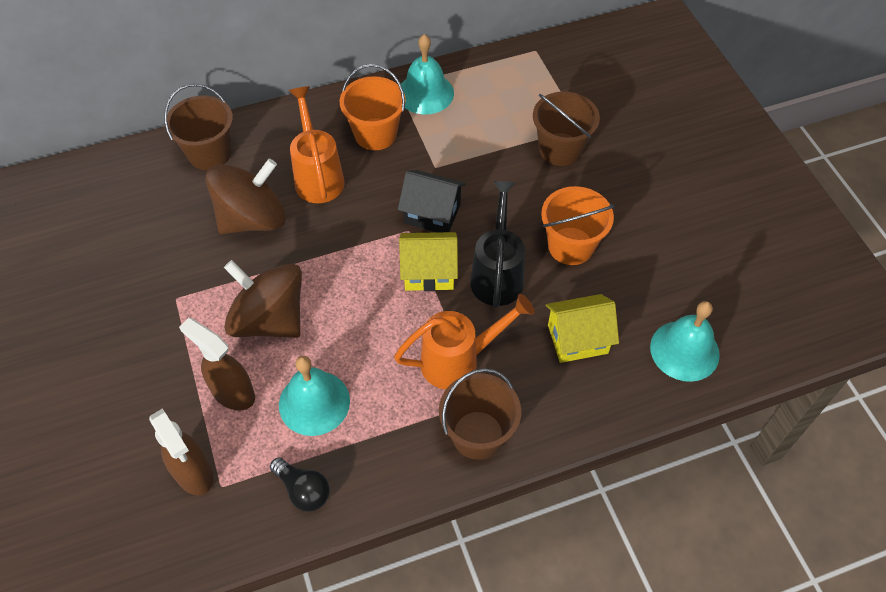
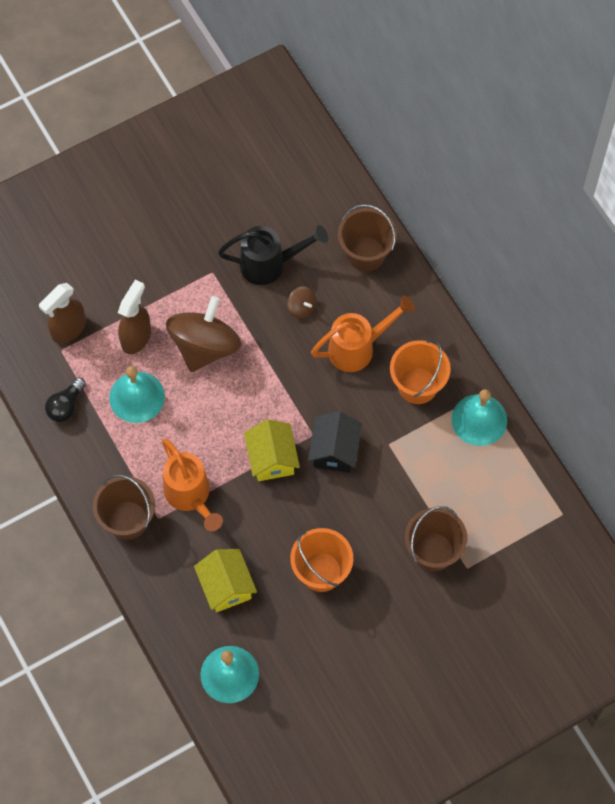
camera: 80 degrees right, 10 degrees up
brown spinning top [206,159,286,234] -> brown spinning top [287,286,316,319], size x0.43
black watering can [470,181,525,308] -> black watering can moved to [218,225,328,285]

